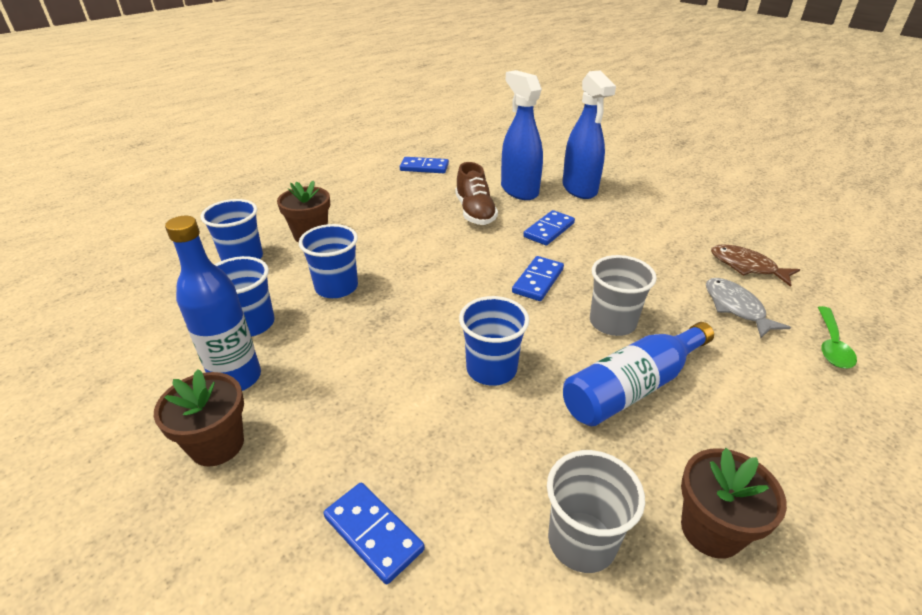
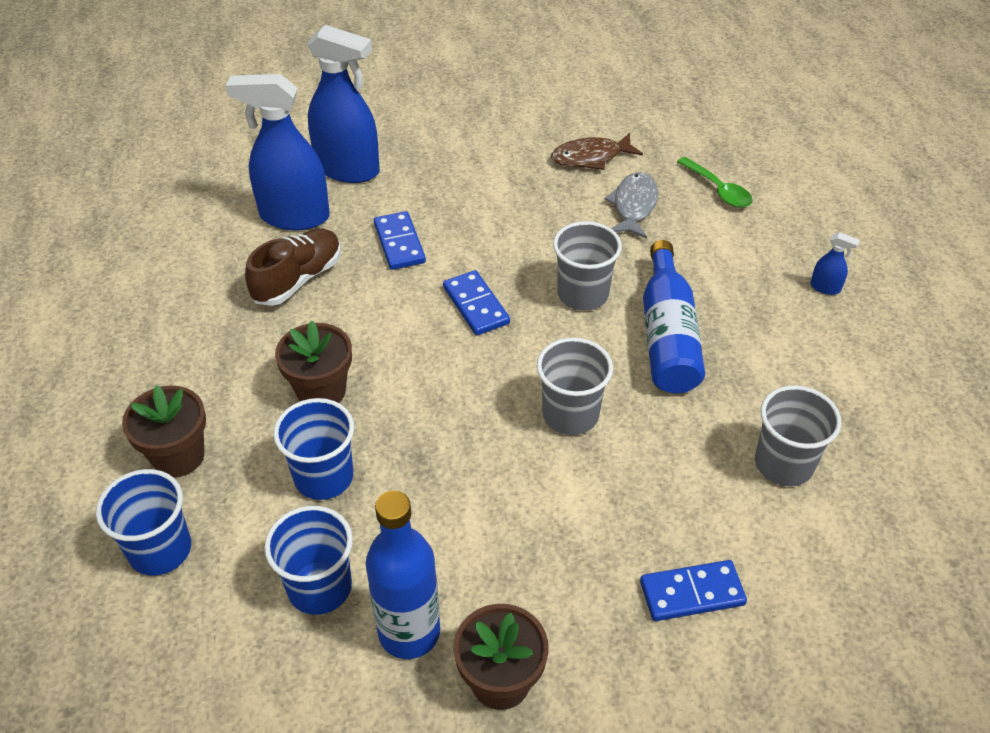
camera: 55 degrees left, 10 degrees up
blue domino [400,157,449,173] -> none
brown shoe [455,162,498,225] -> brown shoe turned 75 degrees counterclockwise [245,229,341,306]
blue cup [459,296,529,386] -> grey cup [537,338,613,435]
brown flower pot [681,448,787,559] -> brown flower pot moved to [275,320,352,403]
grey fish [706,278,791,338] -> grey fish turned 90 degrees clockwise [605,172,658,239]
none -> blue spray bottle [810,232,860,295]

